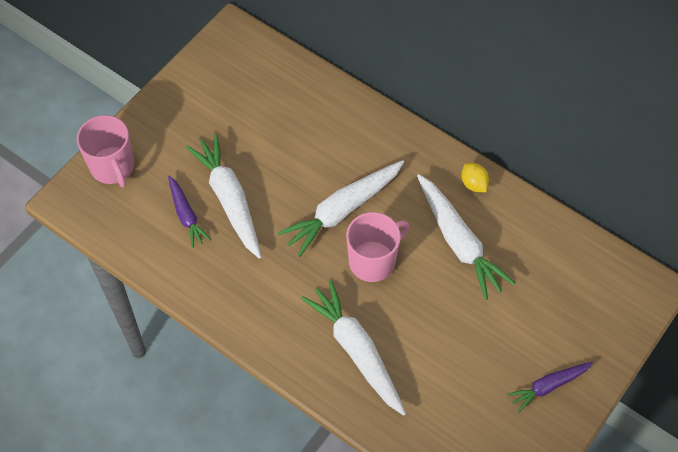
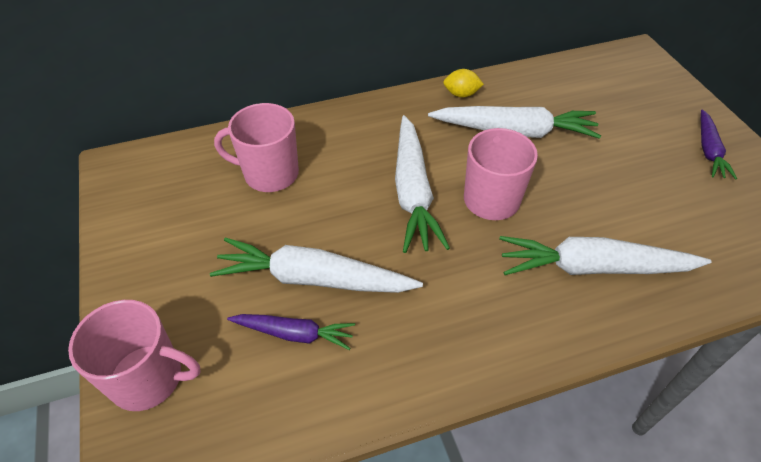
camera: 55 degrees left, 10 degrees down
none -> pink mug [214,103,299,192]

